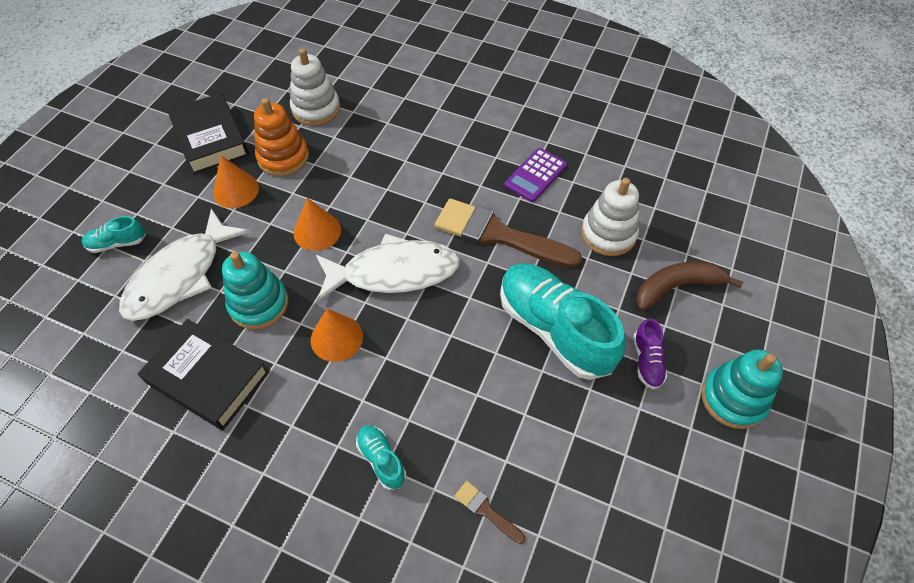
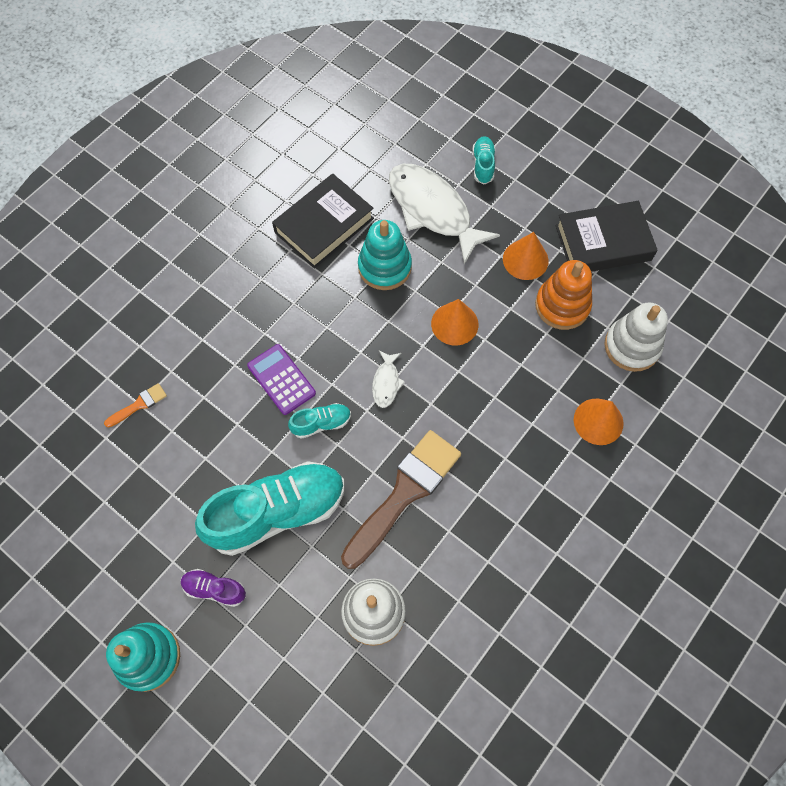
camera: 105 degrees right, 10 degrees up
orange cone [311,309,363,362] -> orange cone moved to [574,399,623,445]
white fish [316,234,460,301] -> white fish [372,351,405,408], size x0.44
turquoise shoe [356,425,406,490] -> turquoise shoe moved to [288,403,351,439]
brown brush [454,481,525,544] -> orange brush [104,383,167,427]
purple calculator [504,148,567,202] -> purple calculator moved to [247,344,316,415]
brown banana [636,262,743,311] -> none

